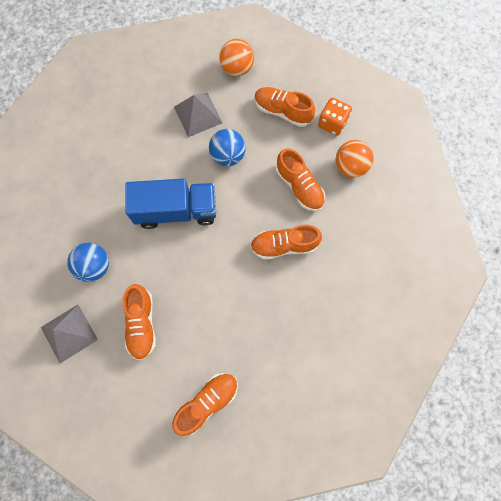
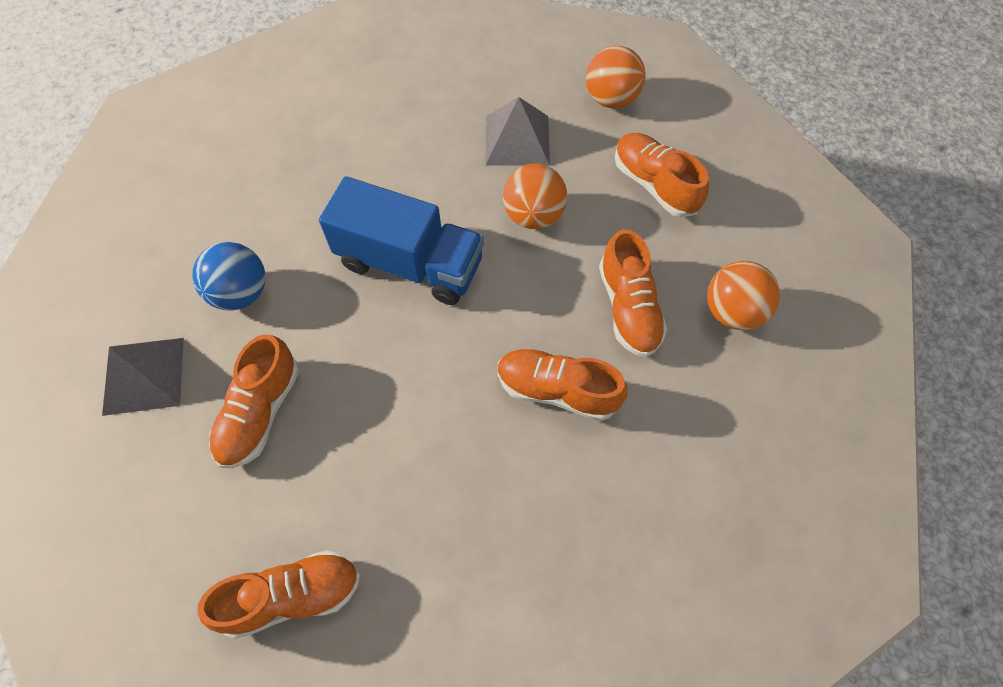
camera: 25 degrees right, 10 degrees down
blue ball [209,129,246,166] -> orange ball [503,163,567,229]
orange dice [318,97,352,136] -> none

